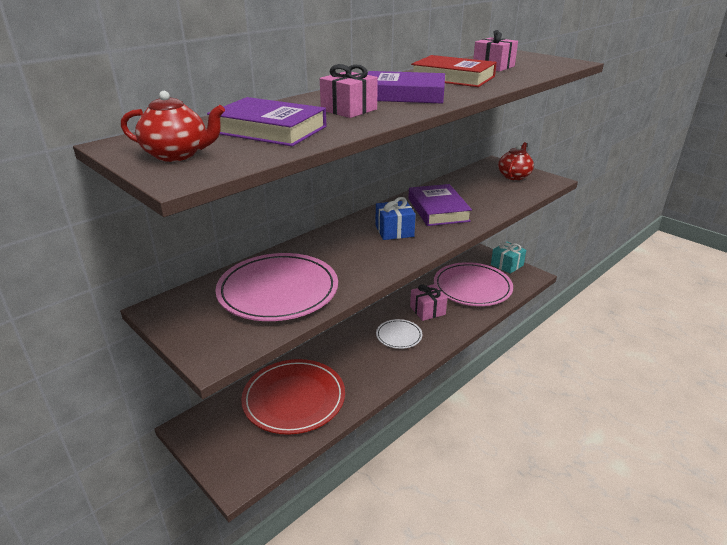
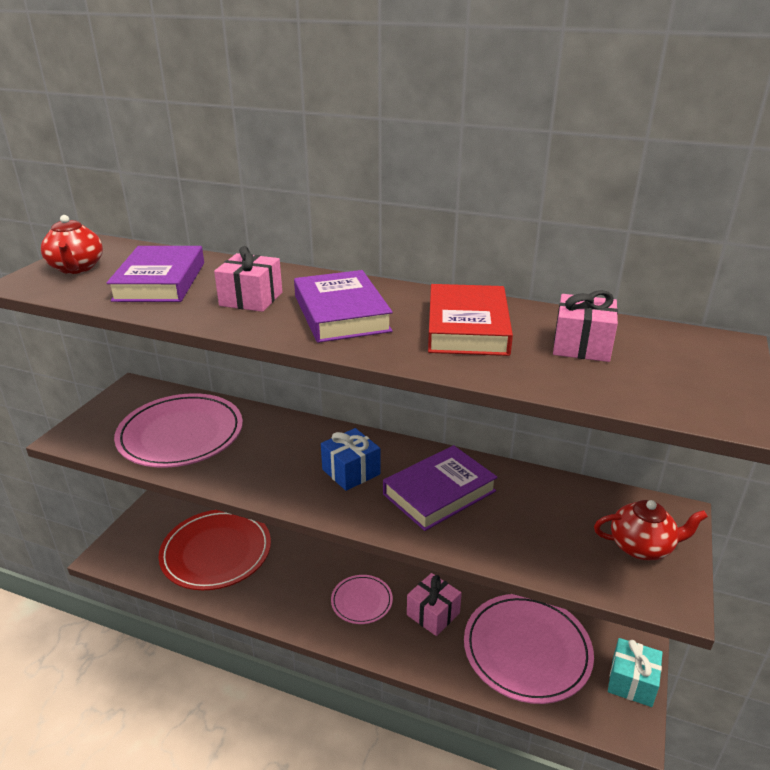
camera: 65 degrees right, 0 degrees up
white plate [376,319,422,349] -> pink plate [331,575,393,624]

